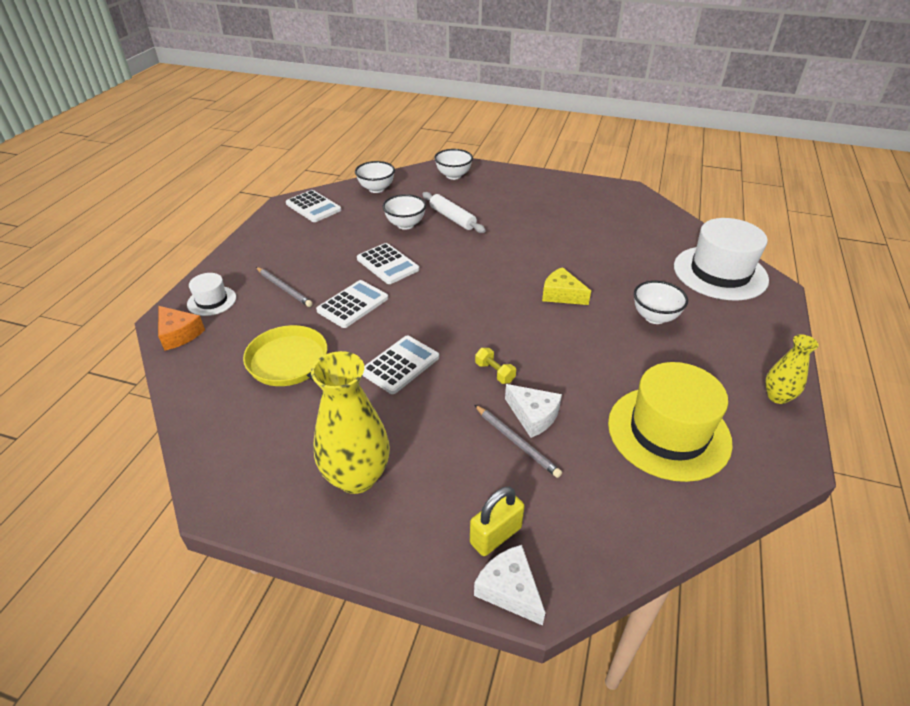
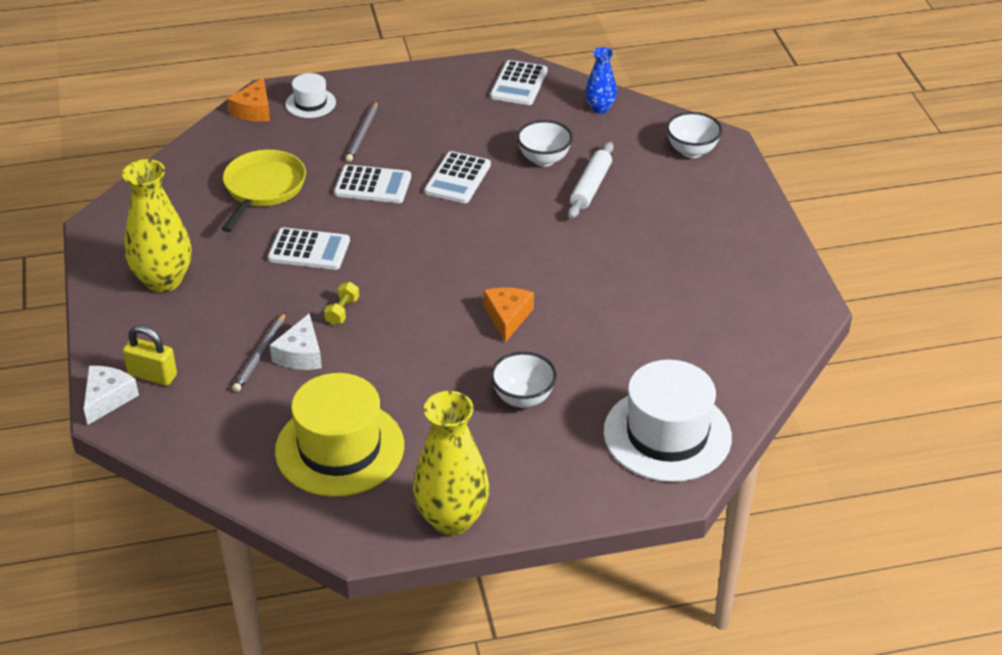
camera: 60 degrees right, 0 degrees up
white bowl [355,161,395,193] -> blue vase [585,47,617,114]
yellow cheese [542,267,591,305] -> orange cheese [484,287,534,342]
yellow vase [765,334,819,404] -> yellow vase [413,391,489,535], size x1.82

